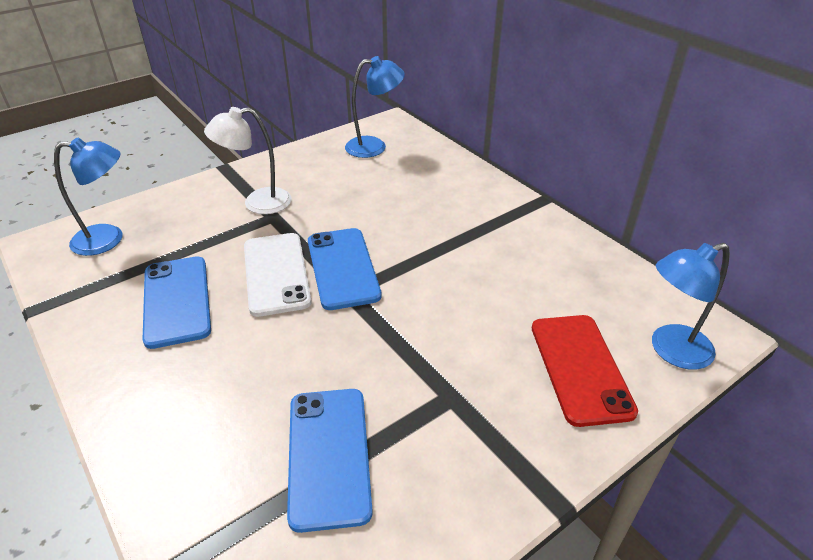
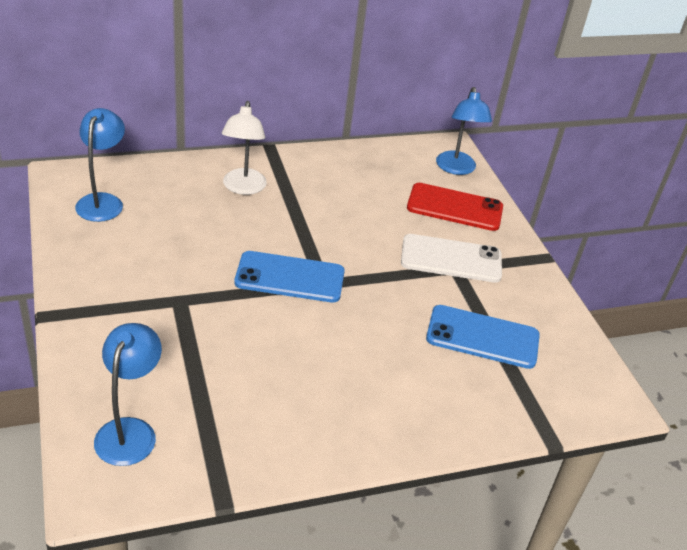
camera: 75 degrees left, 0 degrees up
blue phone [143,256,211,349] -> none
white lamp [204,107,292,214] -> white lamp moved to [222,101,267,195]
white phone [244,233,312,317] -> white phone moved to [401,234,502,283]

